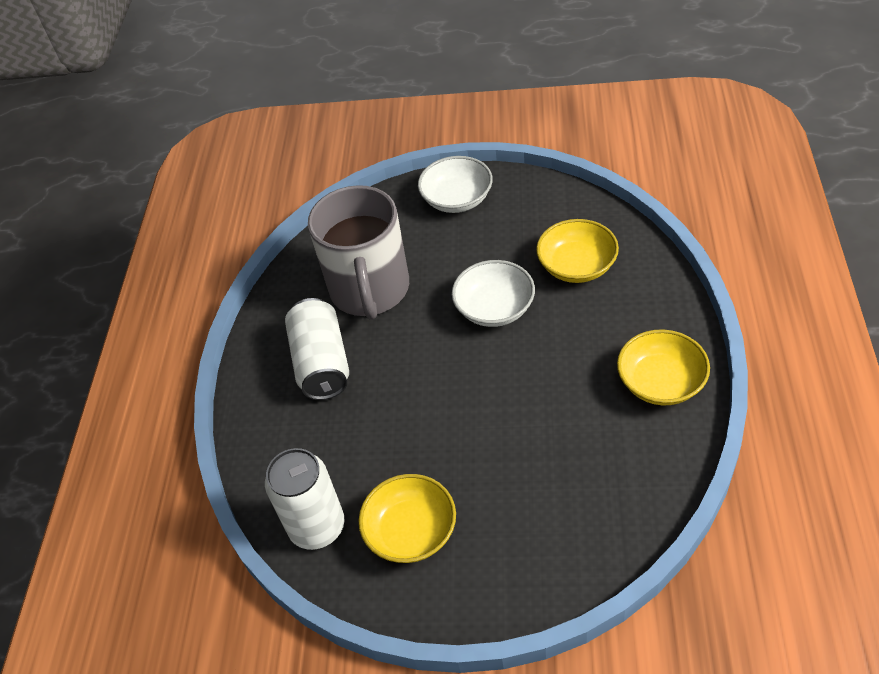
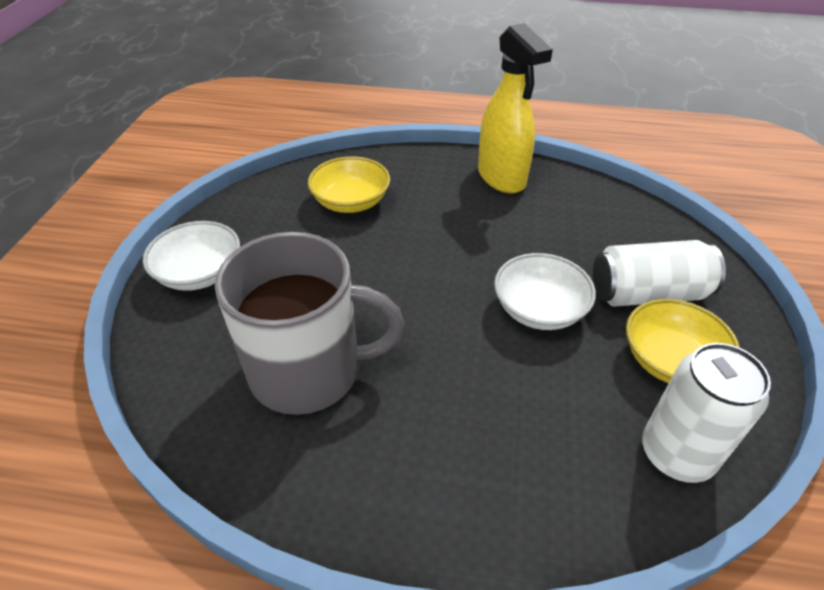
camera: 90 degrees left, 5 degrees down
white can [285,298,349,400] -> white can moved to [593,240,726,307]
white bowl [452,260,535,327] -> white bowl moved to [494,253,596,330]
yellow bowl [617,329,710,405] -> yellow spray bottle [478,23,553,194]

